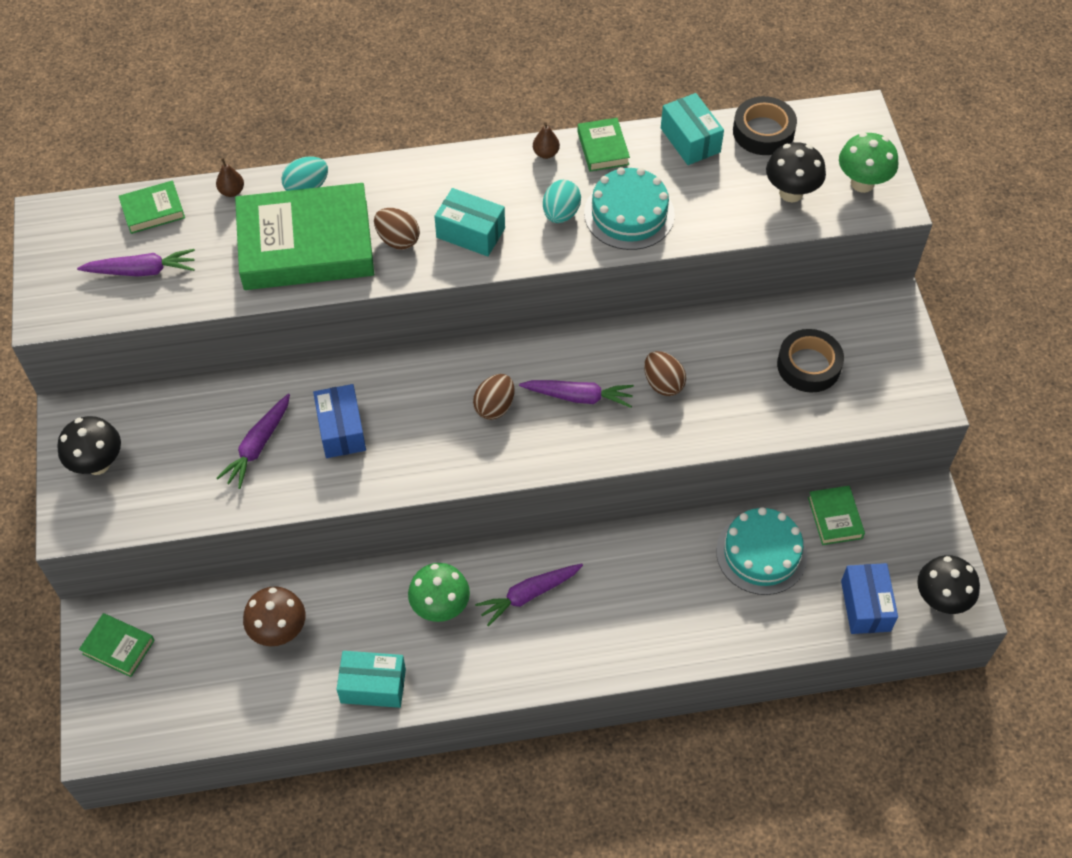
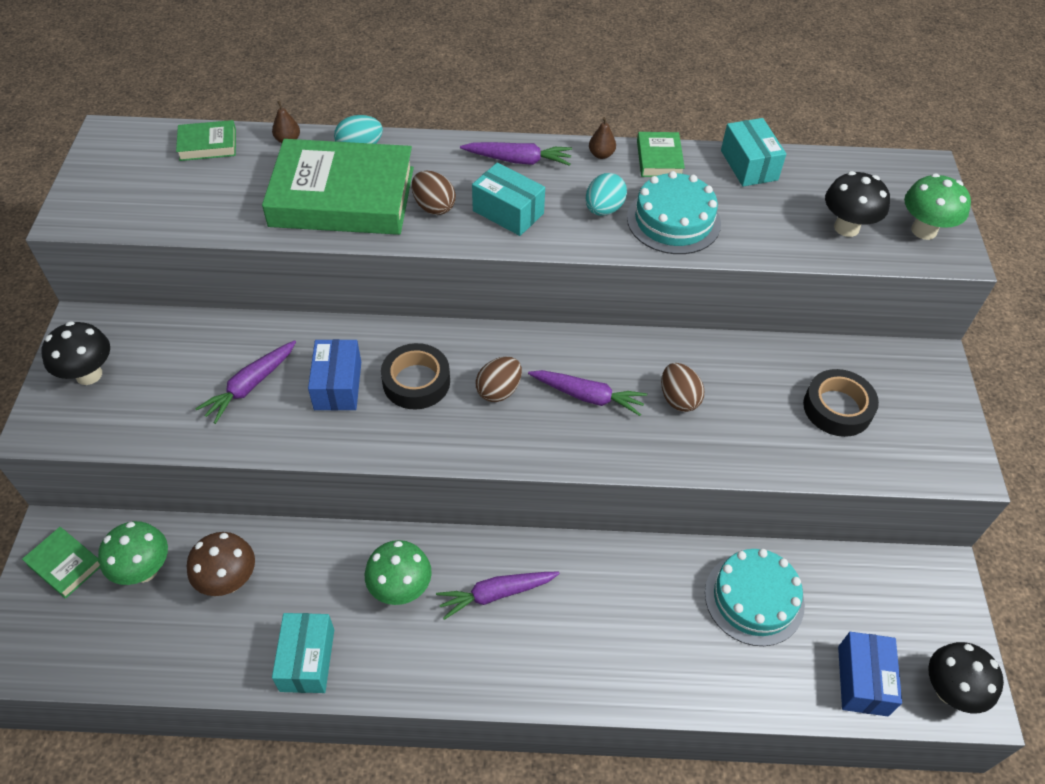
camera: 10 degrees right, 5 degrees down
purple carrot [77,249,195,277] -> purple carrot moved to [460,142,572,166]
turquoise box [336,651,406,708] -> turquoise box turned 75 degrees clockwise [272,613,334,693]
black tape [733,96,797,155] -> black tape moved to [381,343,450,409]
green book [808,486,865,545] -> none
none -> green mushroom [98,521,168,585]

